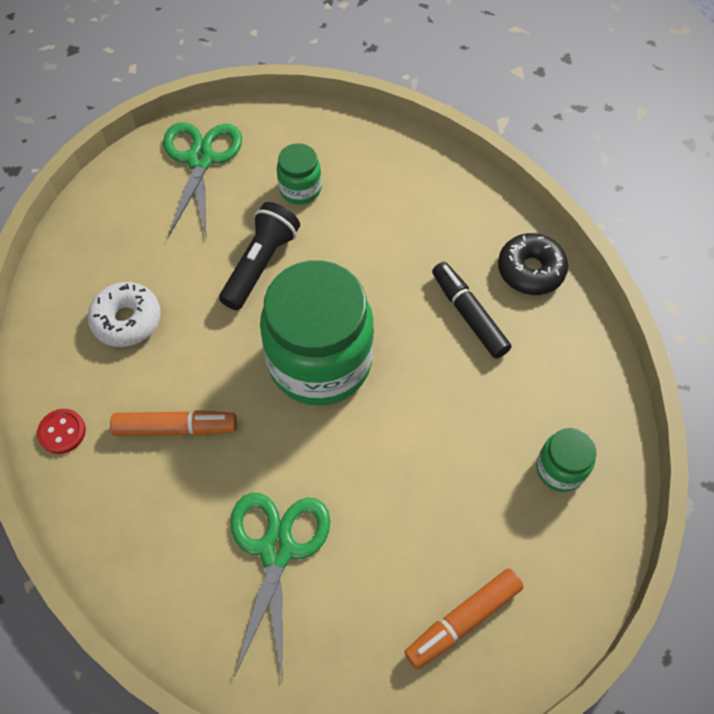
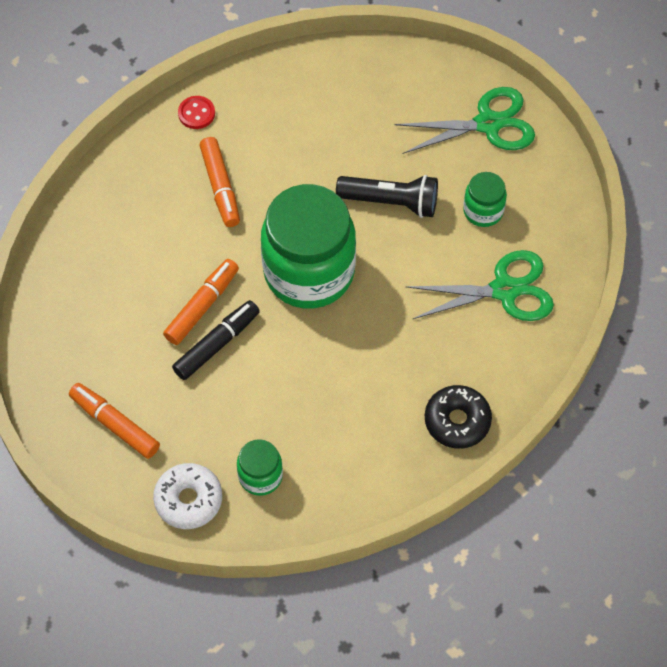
camera: 75 degrees right, 0 degrees up
white donut [88,282,161,347] -> white donut moved to [153,463,222,529]
green scissors [231,493,330,682] -> green scissors moved to [406,250,554,321]
black marker [432,262,511,359] -> black marker moved to [172,300,260,380]
none -> orange marker [163,259,239,345]

